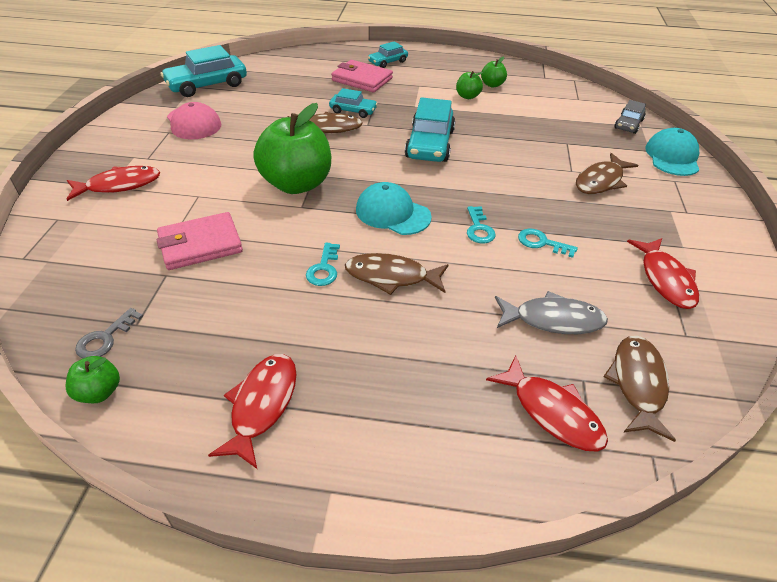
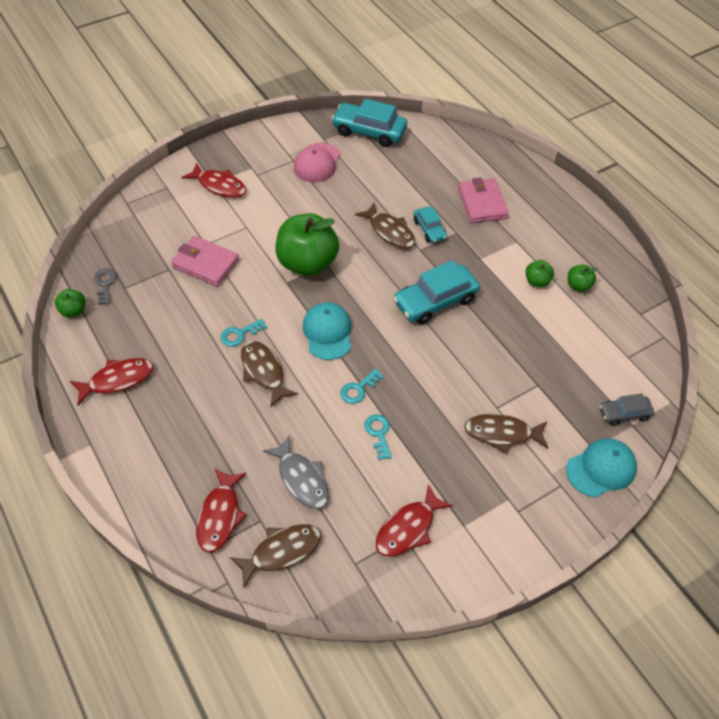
camera: 50 degrees right, 10 degrees up
grey key [75,308,143,358] -> grey key turned 90 degrees clockwise [94,268,117,305]
turquoise car [368,41,408,68] -> none

